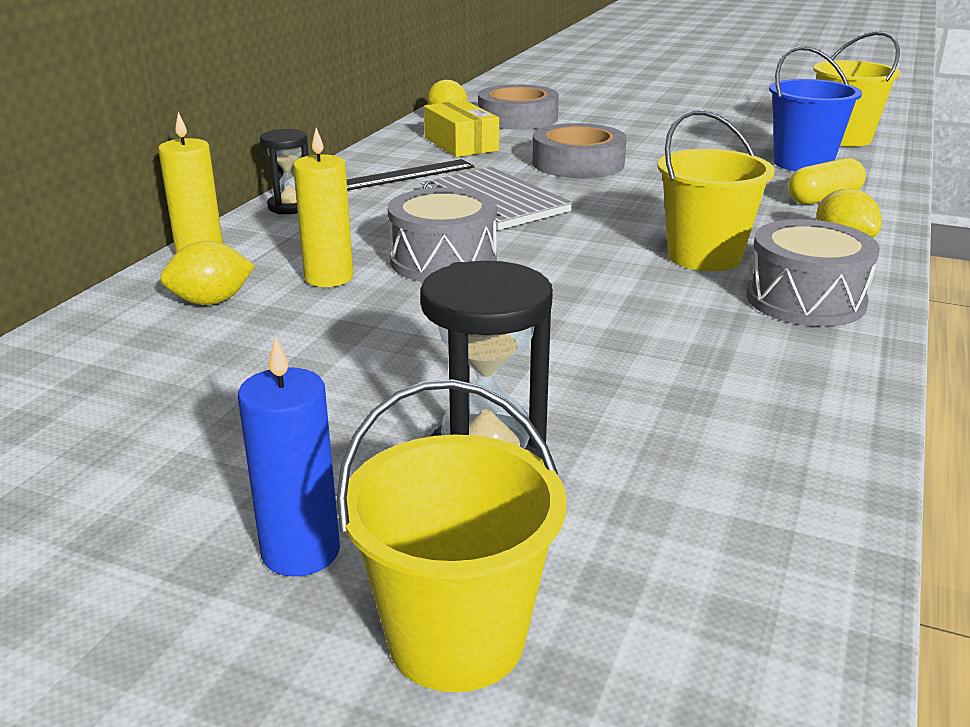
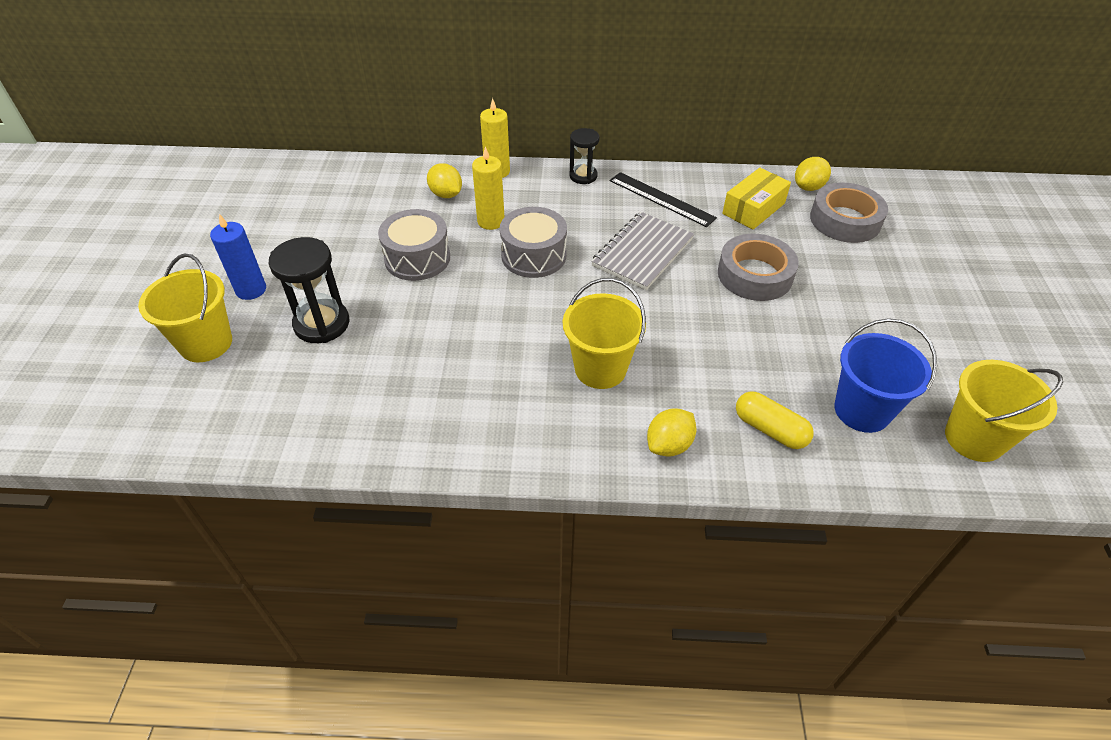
camera: 70 degrees right, 20 degrees up
grey drum [746,219,880,327] -> grey drum moved to [378,209,450,281]

